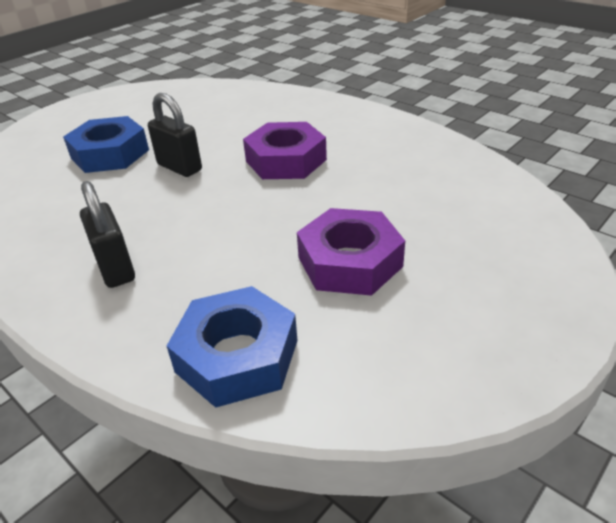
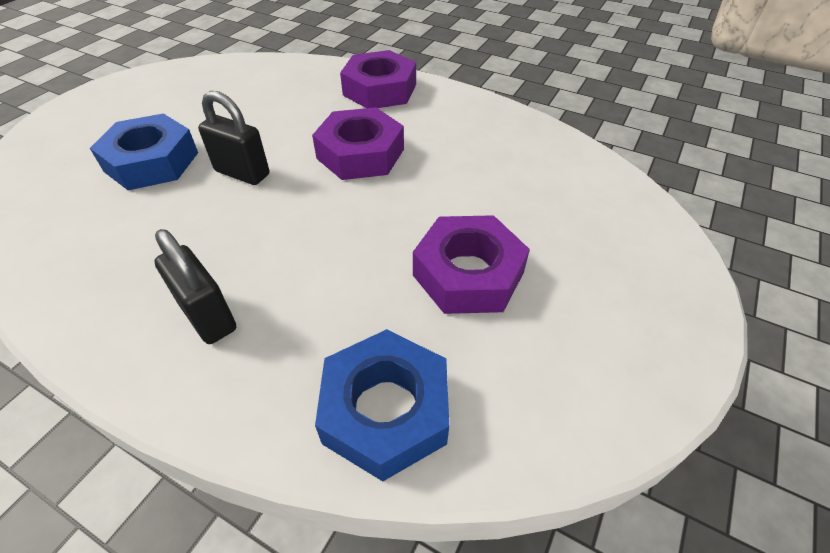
camera: 15 degrees left, 10 degrees up
none -> purple nut [340,50,416,108]

